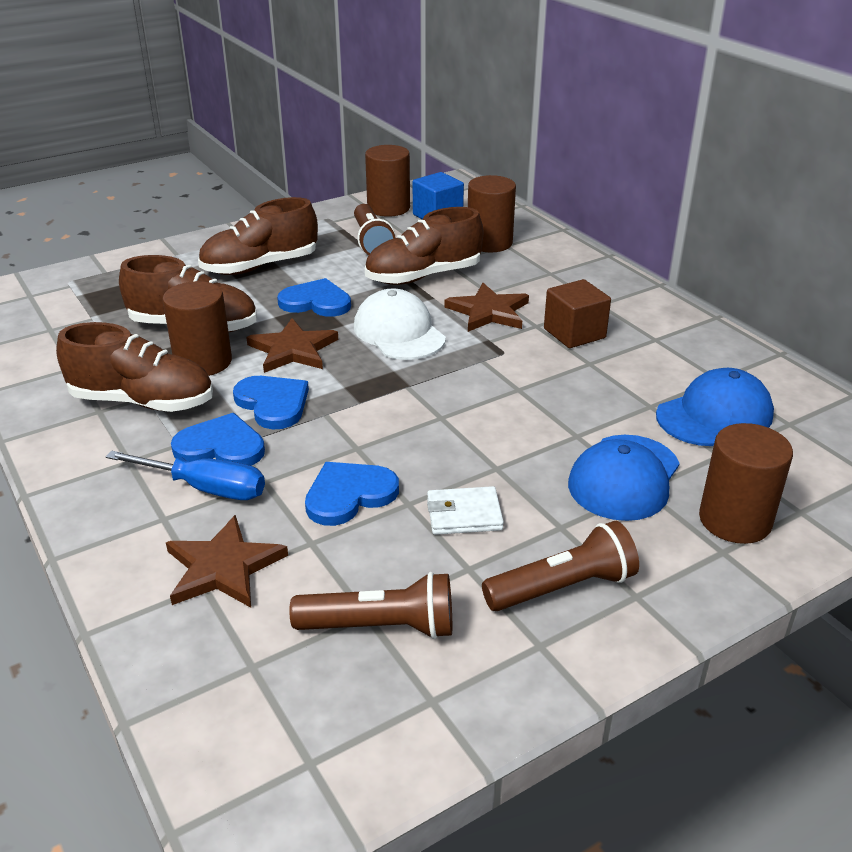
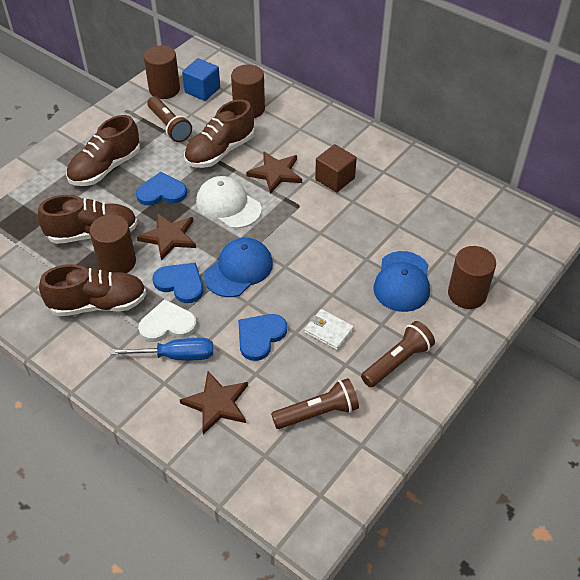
camera: 20 degrees left, 15 degrees up
blue heart [171,413,265,466] -> white heart [138,299,197,342]
white wallet [427,486,504,535] -> white wallet turned 60 degrees clockwise [304,309,354,350]
blue cap [656,368,774,446] -> blue cap moved to [204,238,273,297]

